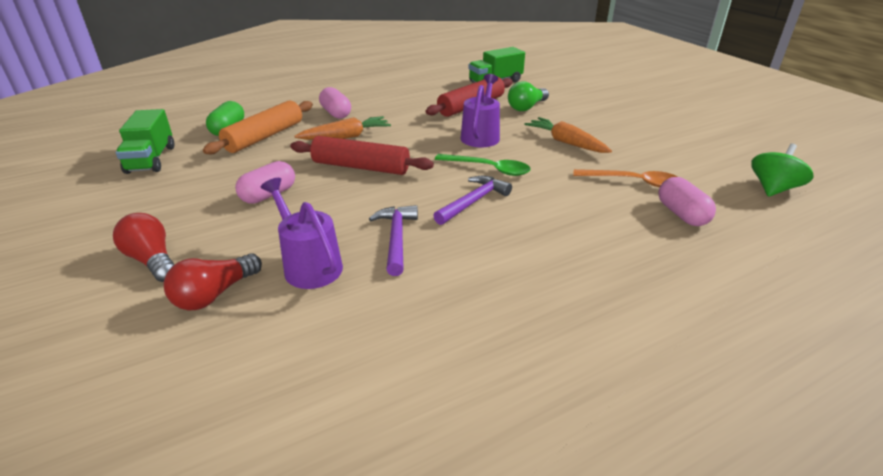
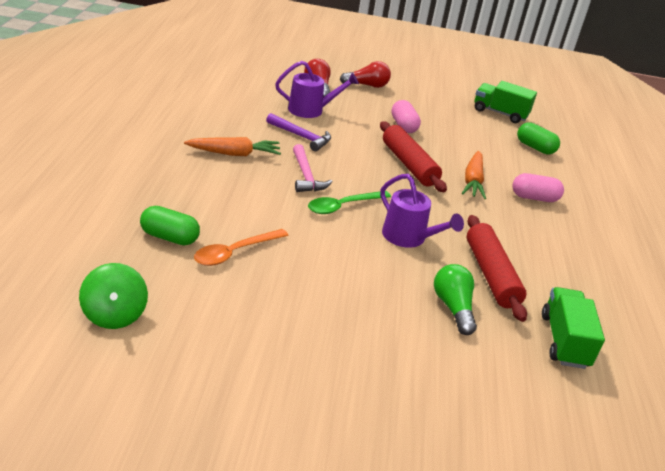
camera: 120 degrees right, 0 degrees up
orange rolling pin [203,100,313,154] -> none
red rolling pin [290,136,434,175] -> red rolling pin turned 75 degrees counterclockwise [380,121,447,192]
purple hammer [433,176,512,225] -> pink hammer [293,144,333,192]
orange carrot [524,117,612,153] -> orange carrot moved to [184,137,281,156]
pink capsule [658,177,716,226] -> green capsule [140,206,200,245]

